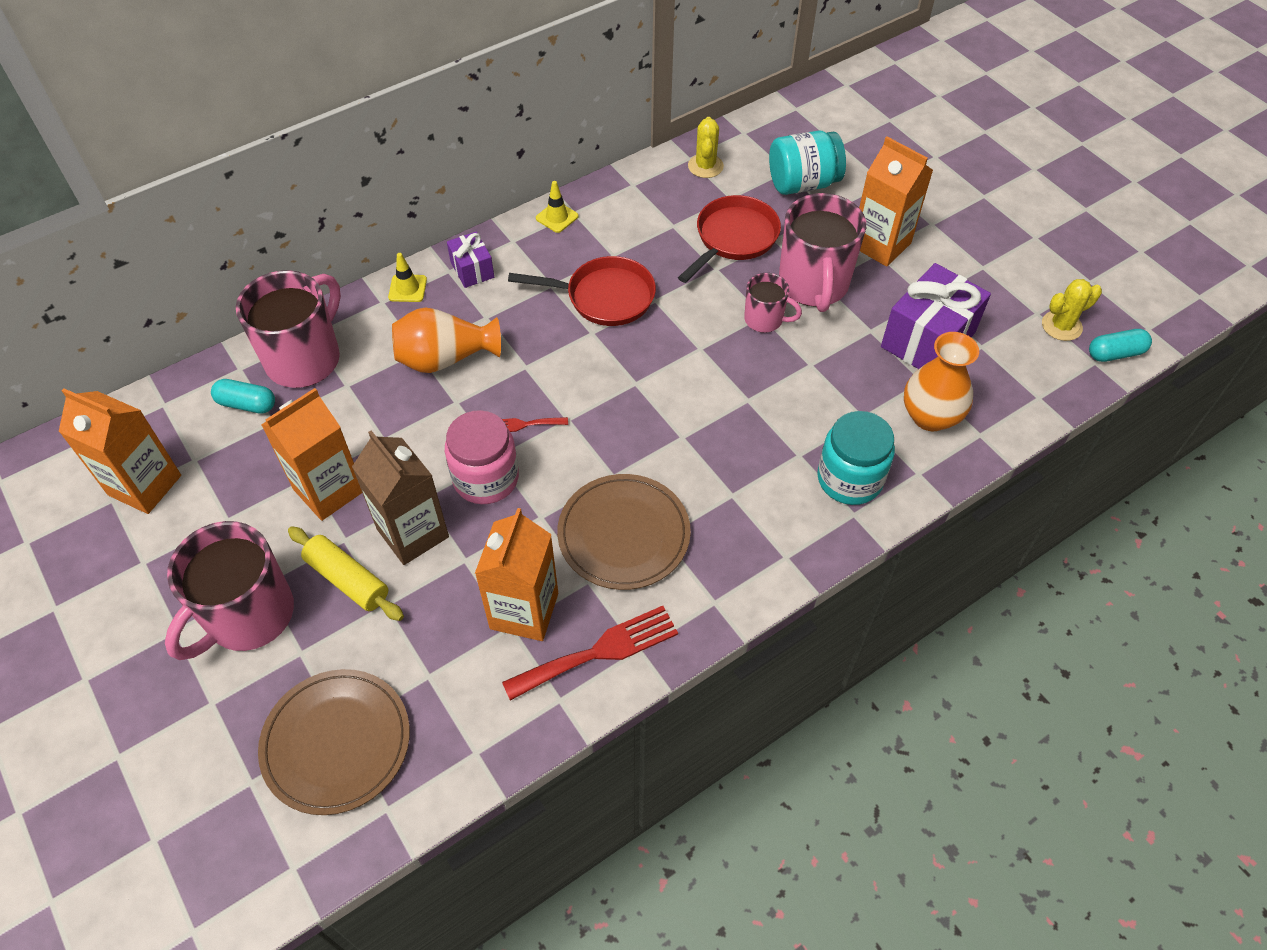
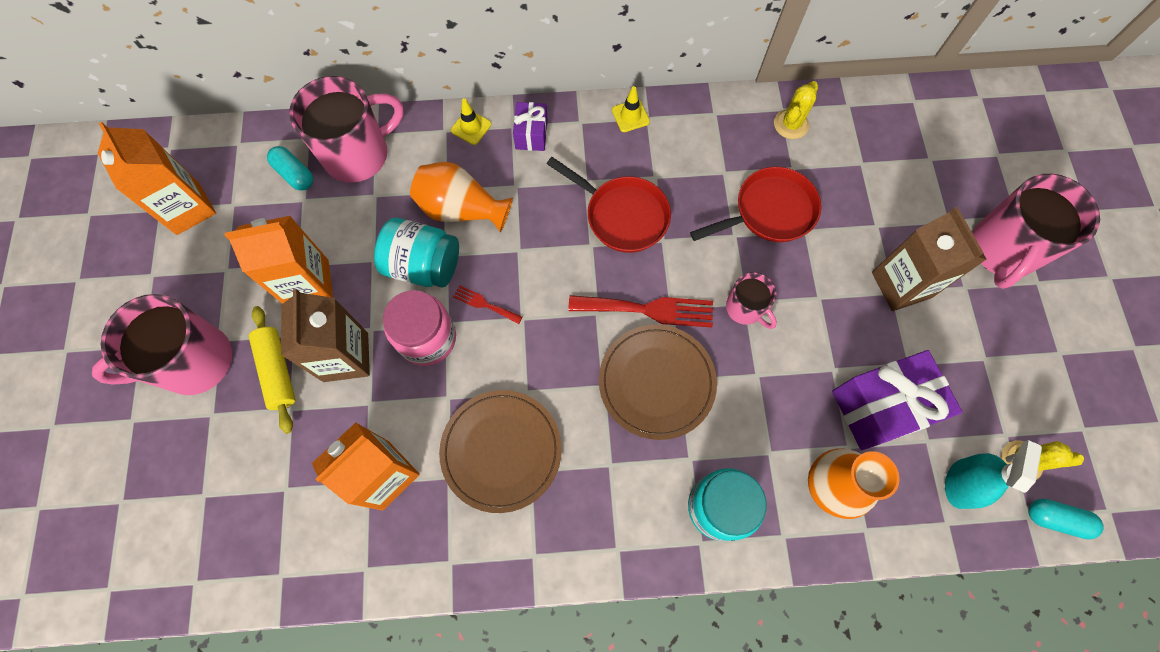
camera: 30 degrees right, 15 degrees up
brown plate [258,669,410,815] -> brown plate moved to [599,324,717,440]
red fork [502,606,678,701] -> red fork moved to [568,295,713,327]
turquoise jar [769,131,846,195] -> turquoise jar moved to [374,218,459,288]
pink mug [779,193,866,312] -> pink mug moved to [973,174,1100,289]
orange carton [859,137,933,267] -> brown carton [872,207,987,311]
none -> turquoise spray bottle [945,440,1042,509]

